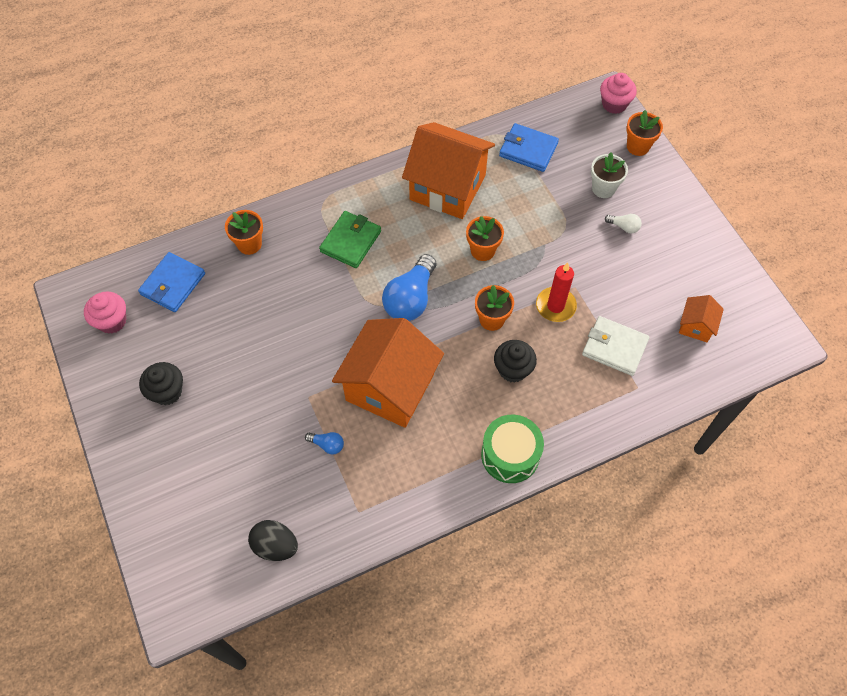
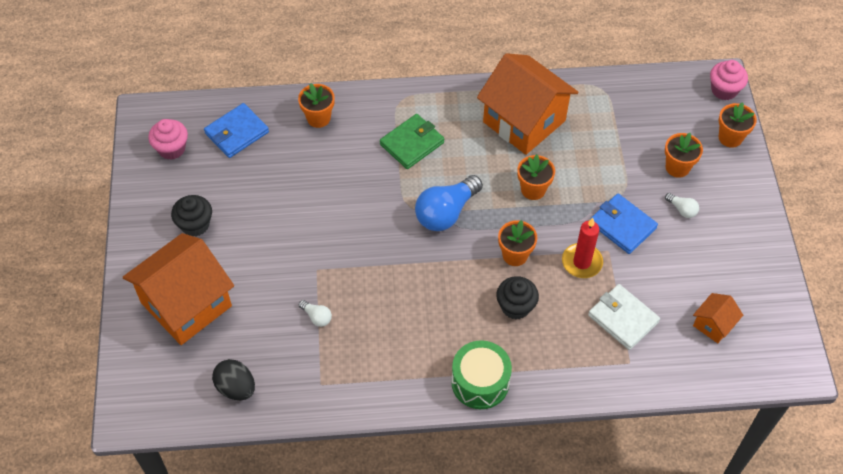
camera: 20 degrees right, 5 degrees down
blue light bulb [305,432,344,455] -> white light bulb [299,300,332,327]
orange house [332,318,444,428] -> orange house moved to [123,233,234,345]
blue wallet [499,123,559,172] -> blue wallet moved to [590,194,658,254]
white flower pot [591,153,628,198] -> orange flower pot [665,133,703,178]

